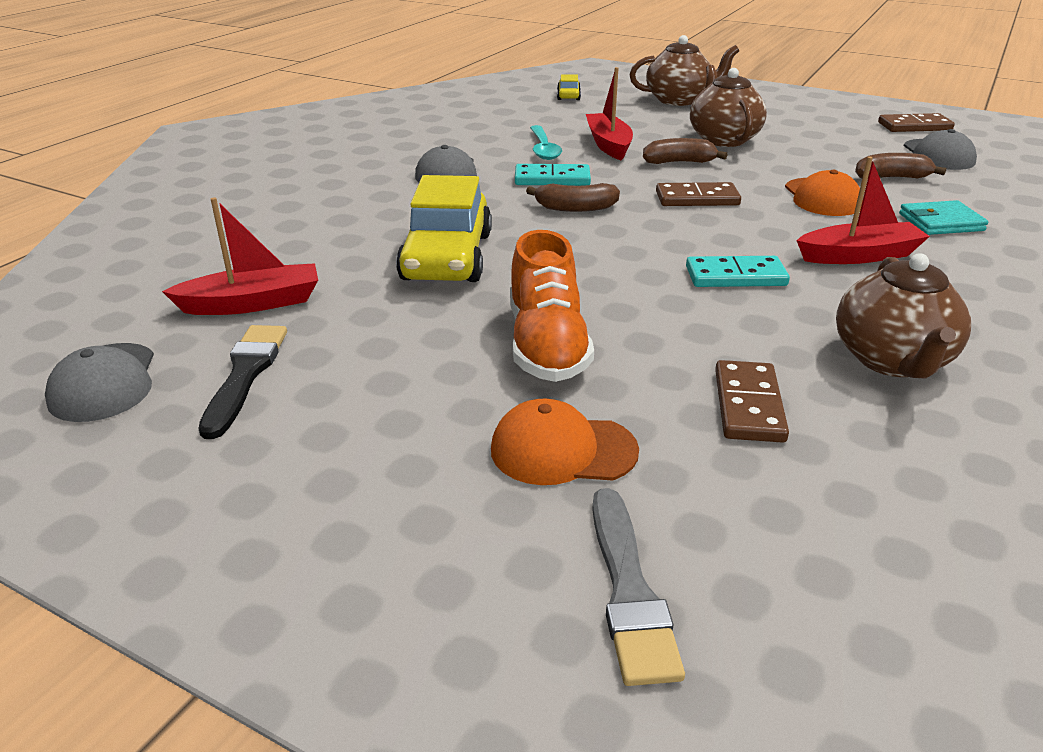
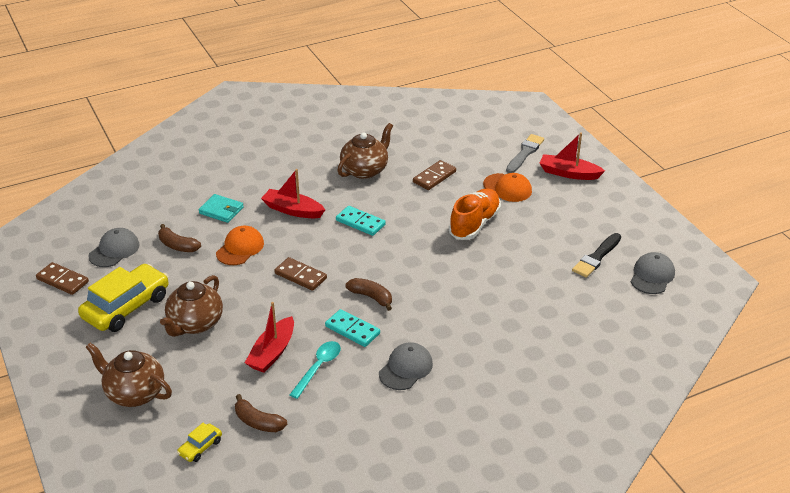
camera: 145 degrees left, 5 degrees up
red boat [162,197,318,315] -> red boat moved to [539,132,605,180]
yellow car [396,175,492,282] -> yellow car moved to [78,264,169,332]
brown banana [643,138,728,164] -> brown banana moved to [235,394,287,432]

